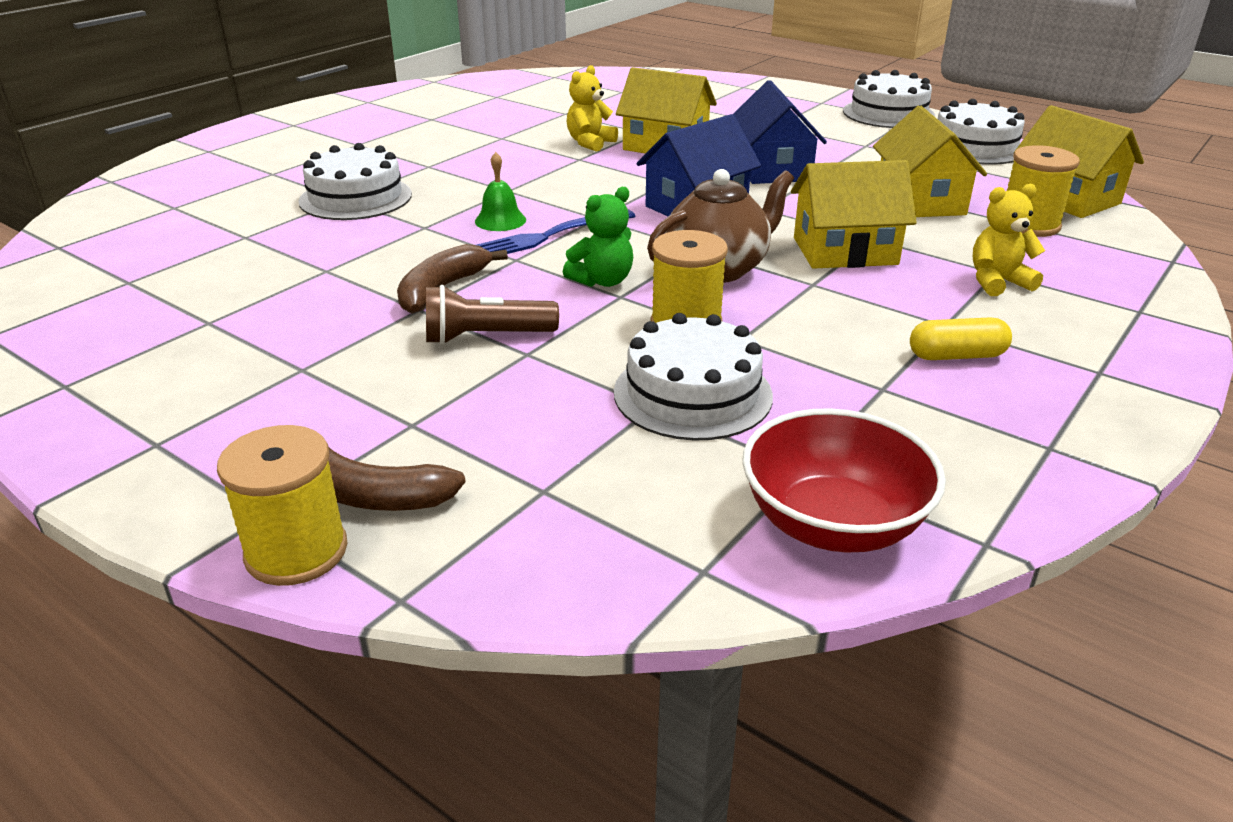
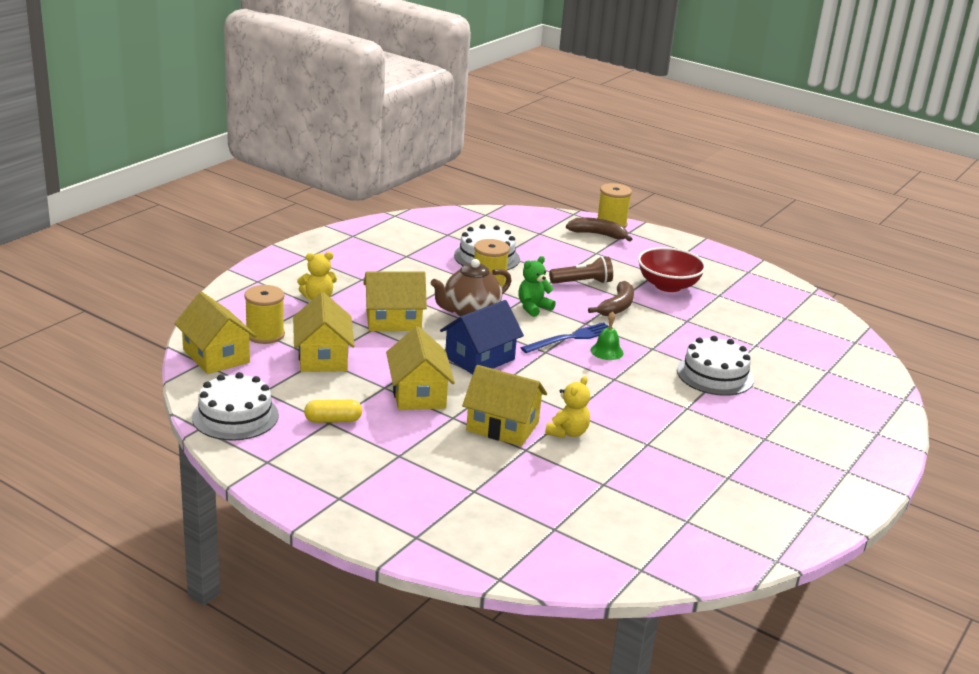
camera: 175 degrees right, 5 degrees down
blue house [733,80,827,184] -> yellow house [386,326,455,410]
red bowl [742,408,946,553] -> red bowl moved to [638,247,706,292]
white cake [843,70,935,128] -> none
yellow capsule [910,317,1012,360] -> yellow capsule moved to [304,400,362,423]

